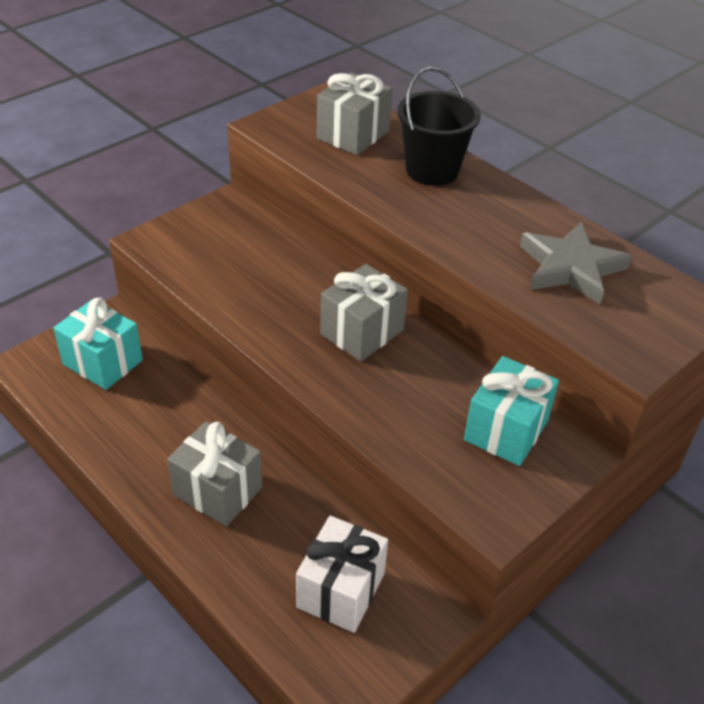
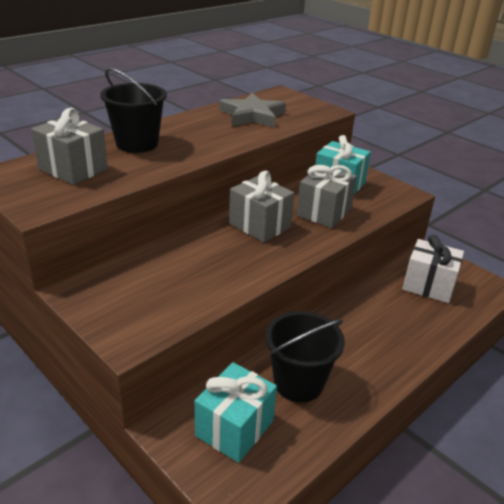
camera: 90 degrees left, 10 degrees down
grey gift [167,422,262,527] -> grey gift moved to [297,165,357,228]
none -> black bucket [265,311,345,402]

